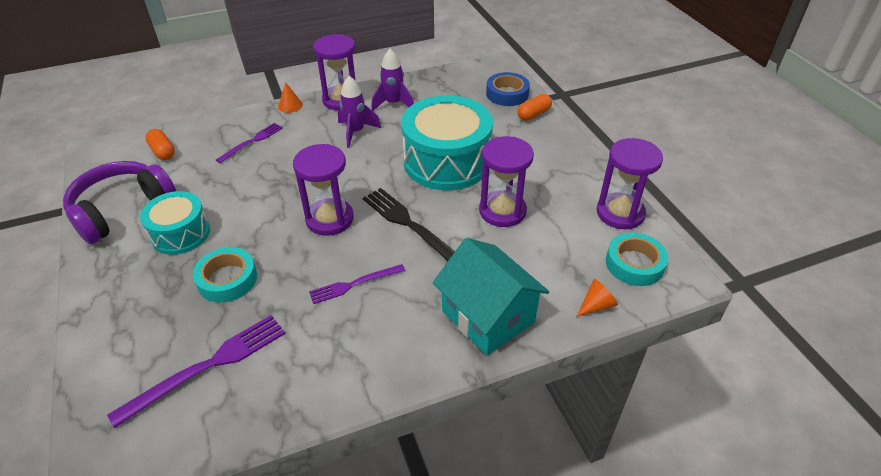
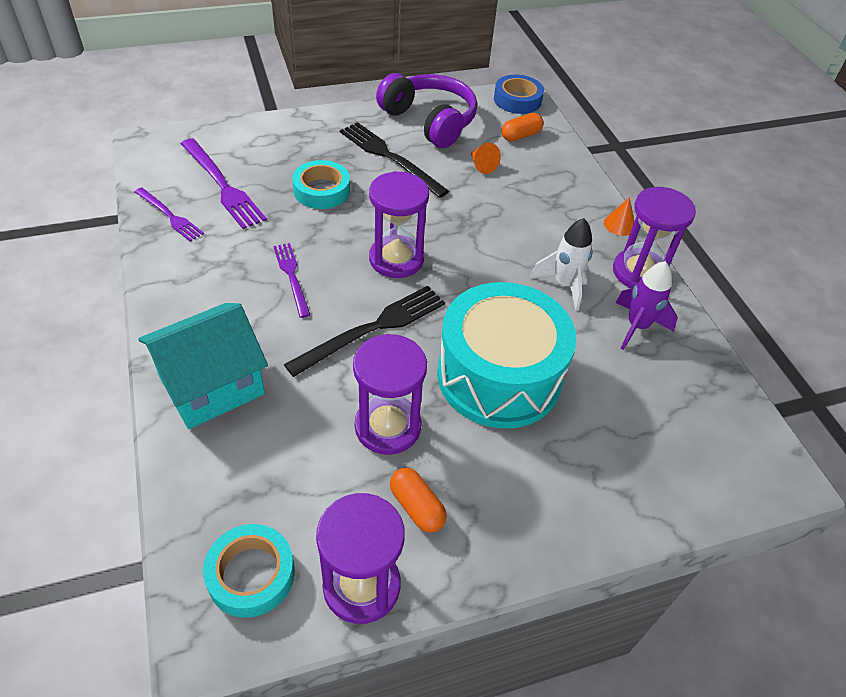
camera: 90 degrees right, 5 degrees up
turquoise drum [140,191,210,255] -> black fork [340,122,449,198]
purple fork [216,123,283,163] -> purple fork moved to [135,188,204,242]
purple rocket [338,76,381,148] -> white rocket [530,218,593,310]
blue tape [486,72,530,106] -> blue tape moved to [494,75,544,114]
orange capsule [518,94,552,121] -> orange capsule moved to [390,468,447,533]
orange cone [577,279,618,317] -> orange cone moved to [471,143,501,174]

